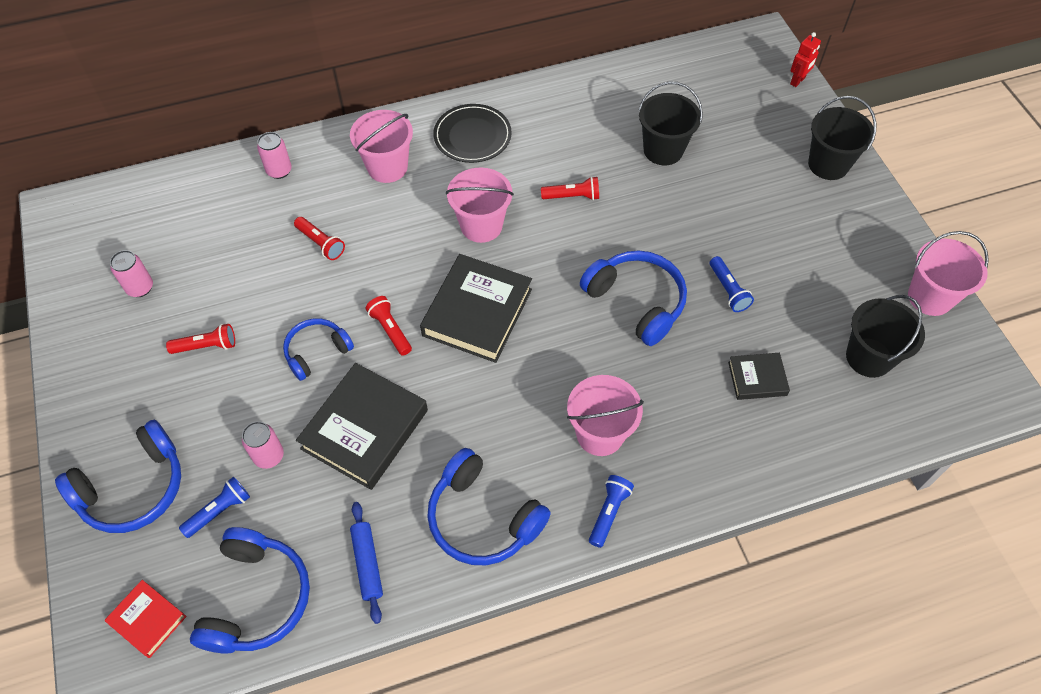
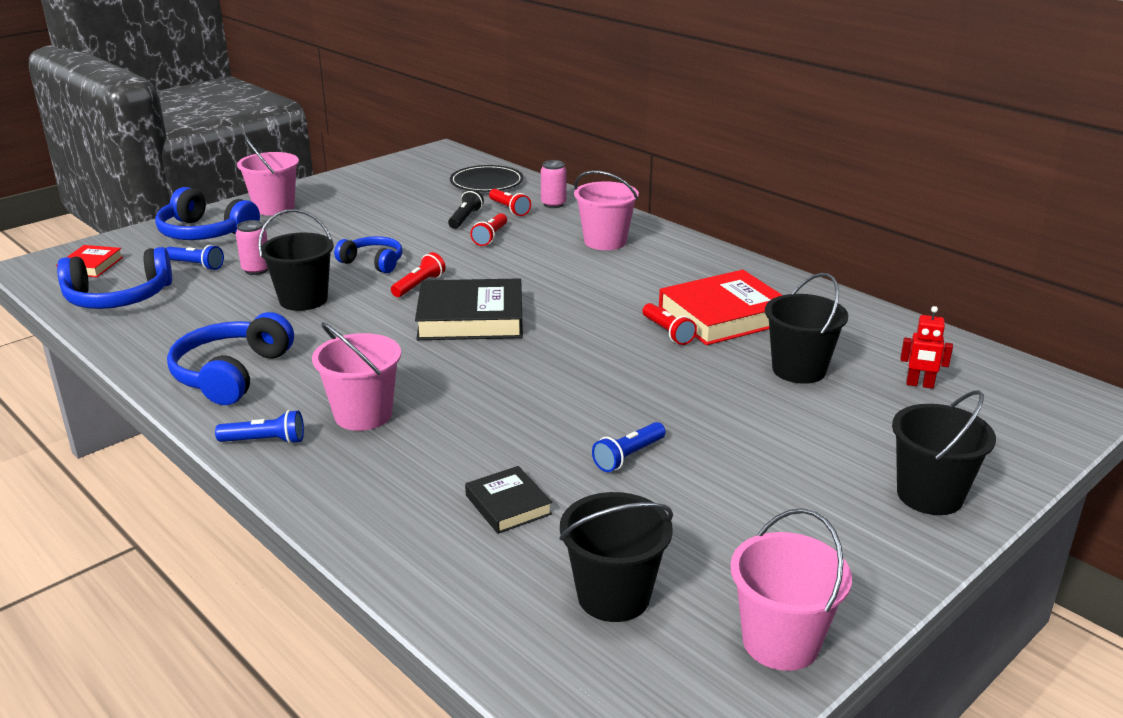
camera: 65 degrees right, 30 degrees down
pink can [110,250,153,297] -> none
red flashlight [166,324,235,354] -> red flashlight moved to [489,189,531,216]
black book [296,363,428,490] -> black bucket [258,209,334,311]
blue rolling pin [350,502,383,624] -> none
black plate [433,104,512,163] -> black plate moved to [450,165,524,192]
pink bucket [446,168,514,243] -> pink bucket moved to [237,136,299,216]
blue headphones [580,251,687,346] -> none
red robot [790,32,821,87] -> red robot moved to [900,306,953,389]
none -> black flashlight [448,189,484,229]
none -> red book [659,270,782,345]

